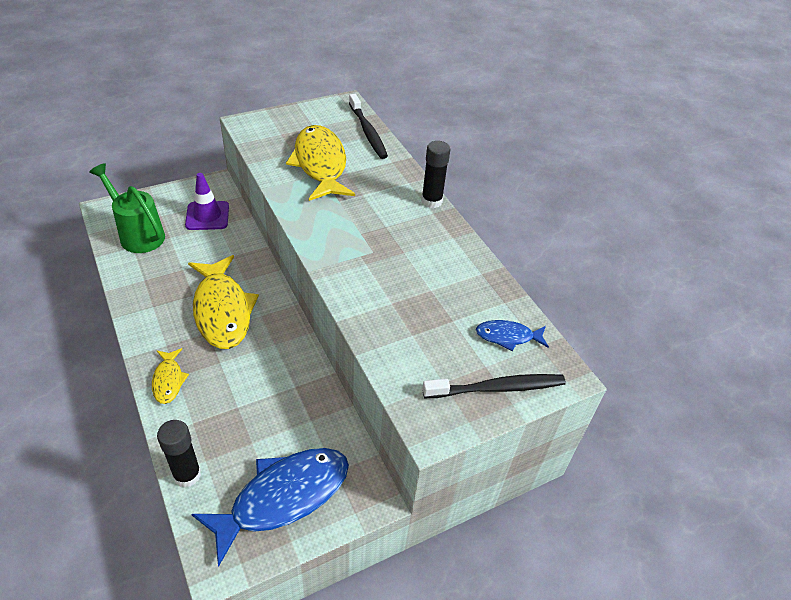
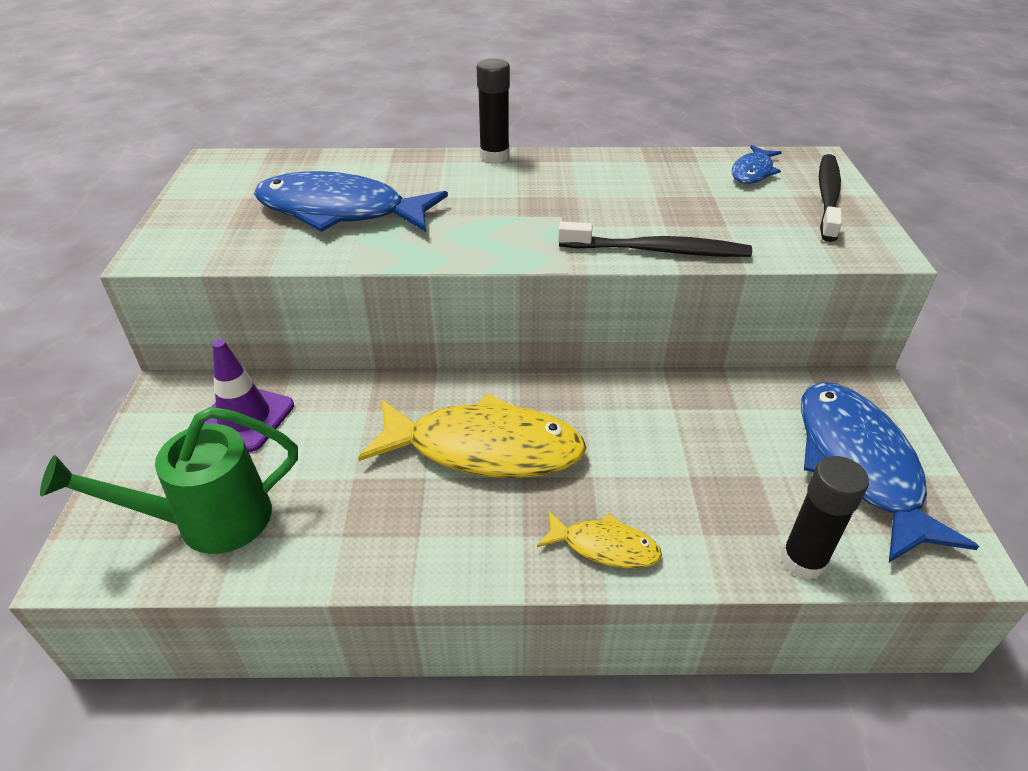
camera: 60 degrees left, 5 degrees down
yellow fish [286,125,355,201] -> blue fish [254,171,448,232]
black toothbrush [349,94,388,159] -> black toothbrush moved to [558,222,752,257]

